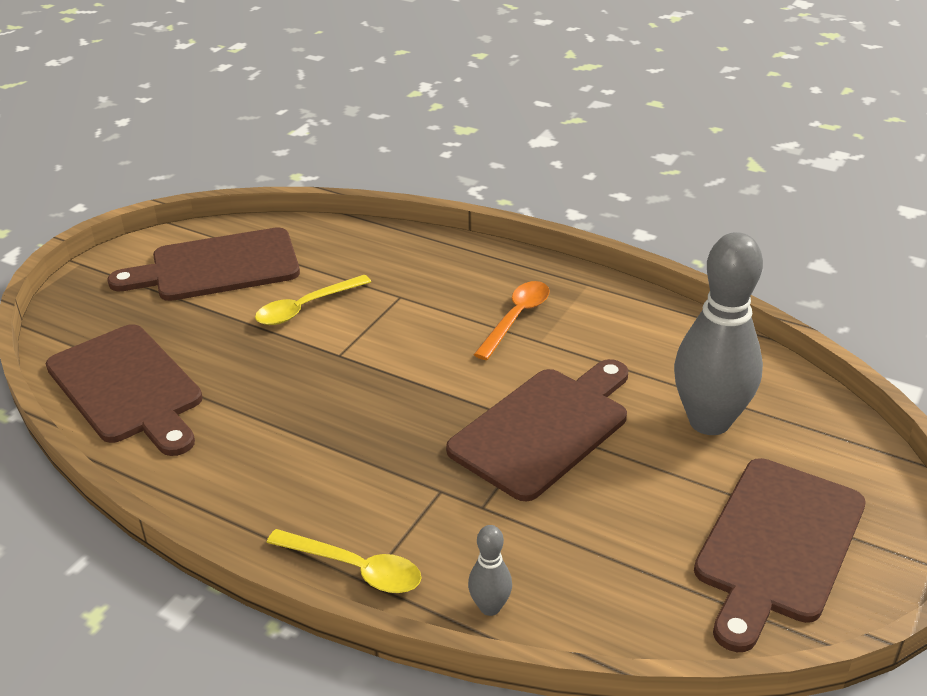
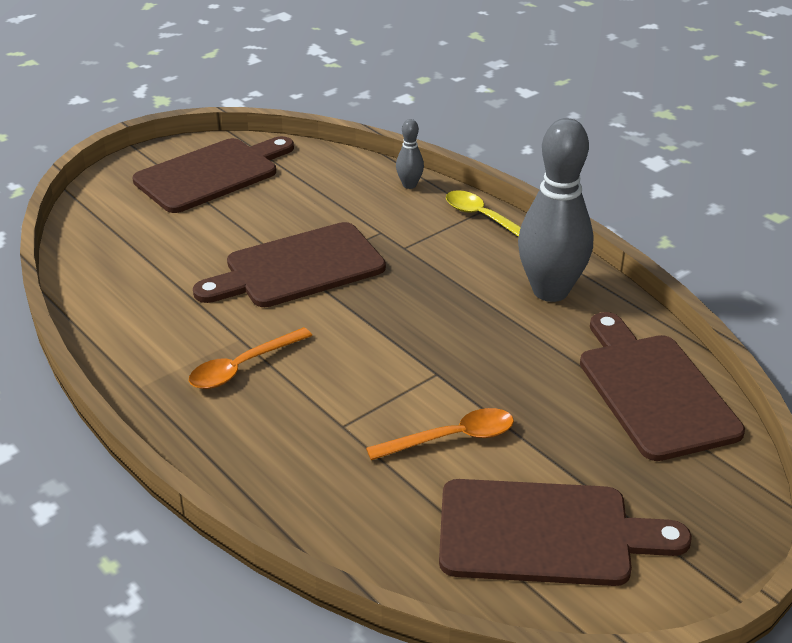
camera: 160 degrees left, 0 degrees up
yellow spoon [255,275,371,325] -> orange spoon [366,408,514,460]
grey bowling pin [674,232,763,435] -> grey bowling pin moved to [518,118,593,302]

